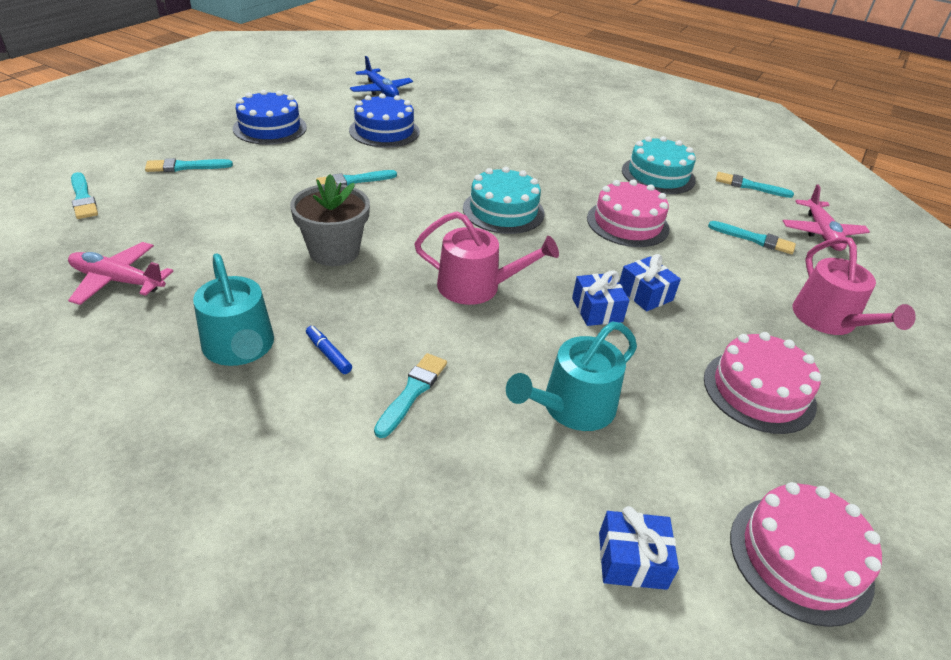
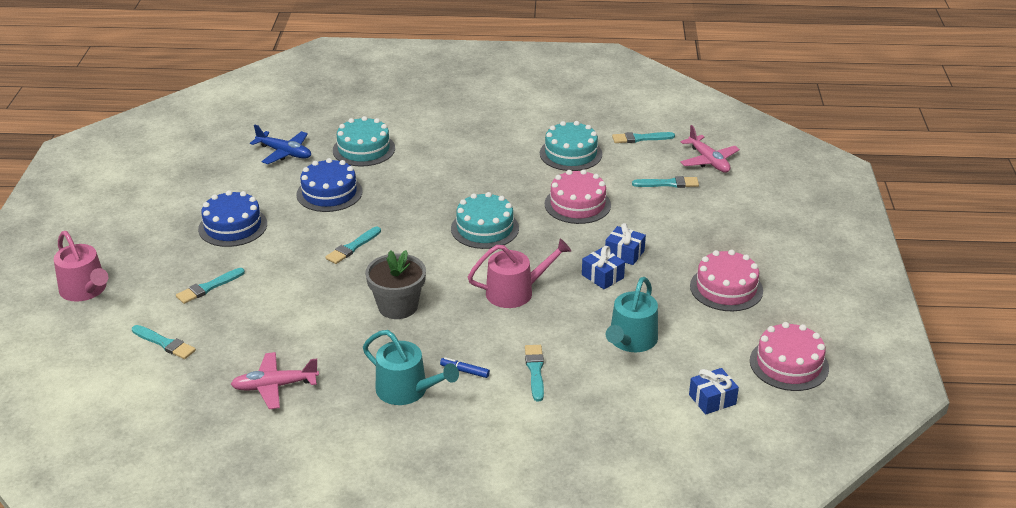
camera: 25 degrees left, 5 degrees down
pink watering can [792,237,916,335] -> pink watering can moved to [54,231,108,302]
none -> turquoise cake [333,116,395,166]

